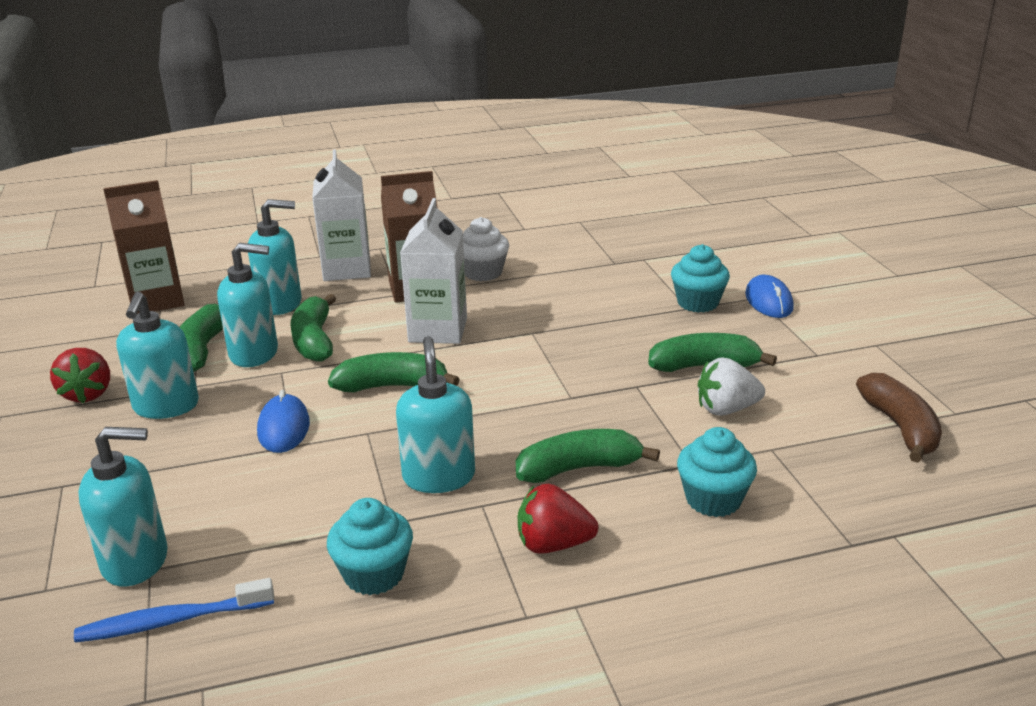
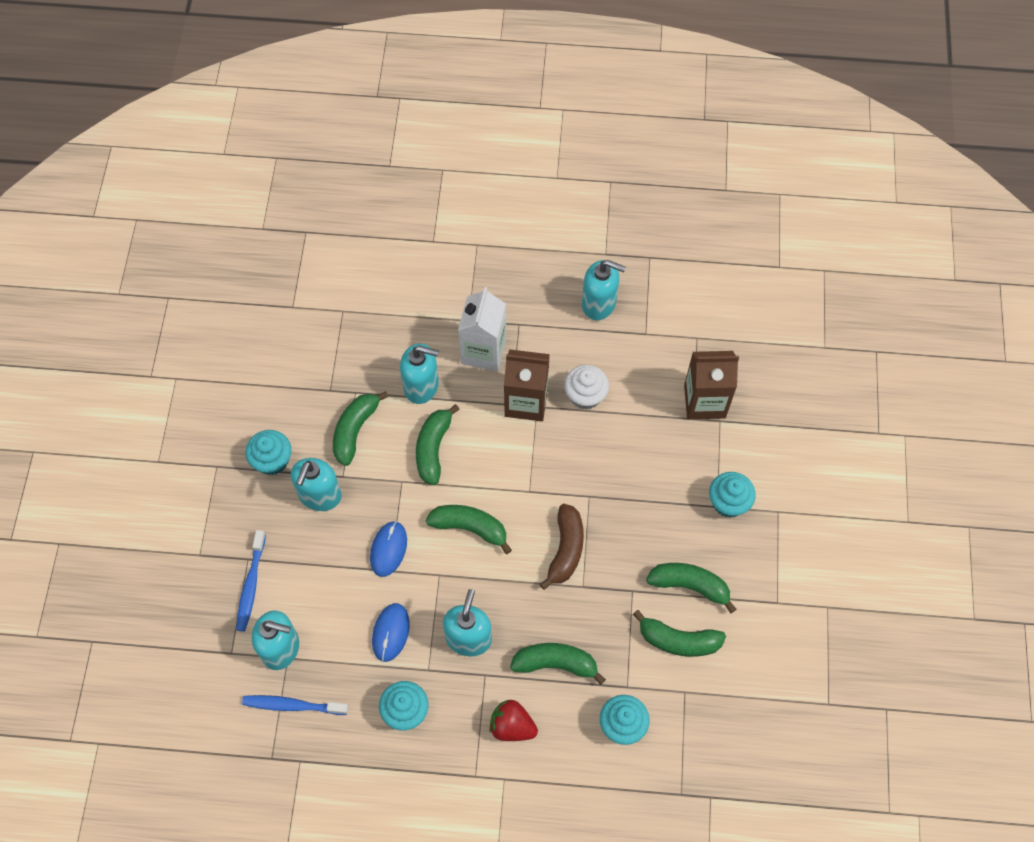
camera: 20 degrees right, 35 degrees up
red strawberry [50,348,110,403] -> turquoise cupcake [246,430,291,475]
brown carton [103,180,185,314] -> brown carton moved to [684,351,739,419]
turquoise soap dispenser [217,243,278,367] -> turquoise soap dispenser moved to [582,260,626,320]
white carton [400,198,467,344] -> none
white strawberry [698,357,765,416] -> green banana [633,610,726,657]
blue mouse [745,275,794,318] -> blue mouse moved to [372,603,410,662]
brown banana [856,373,942,463] -> brown banana moved to [540,504,584,590]
none -> blue toothbrush [236,530,266,632]

